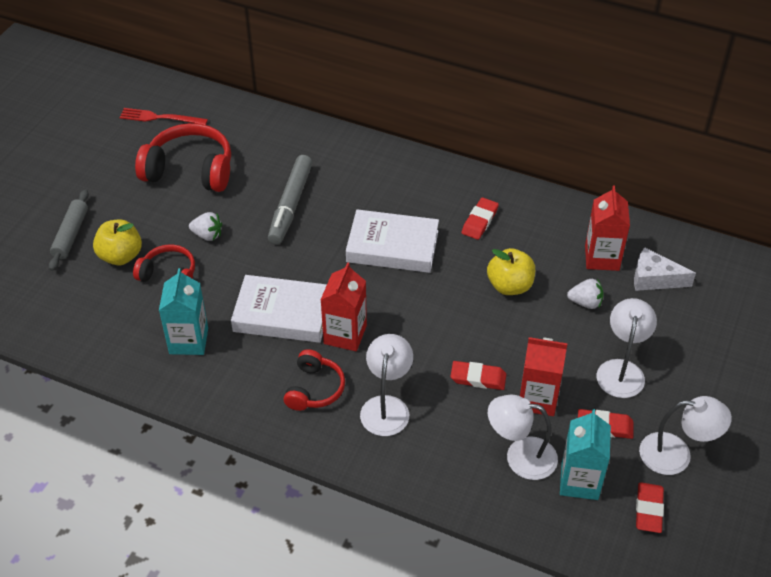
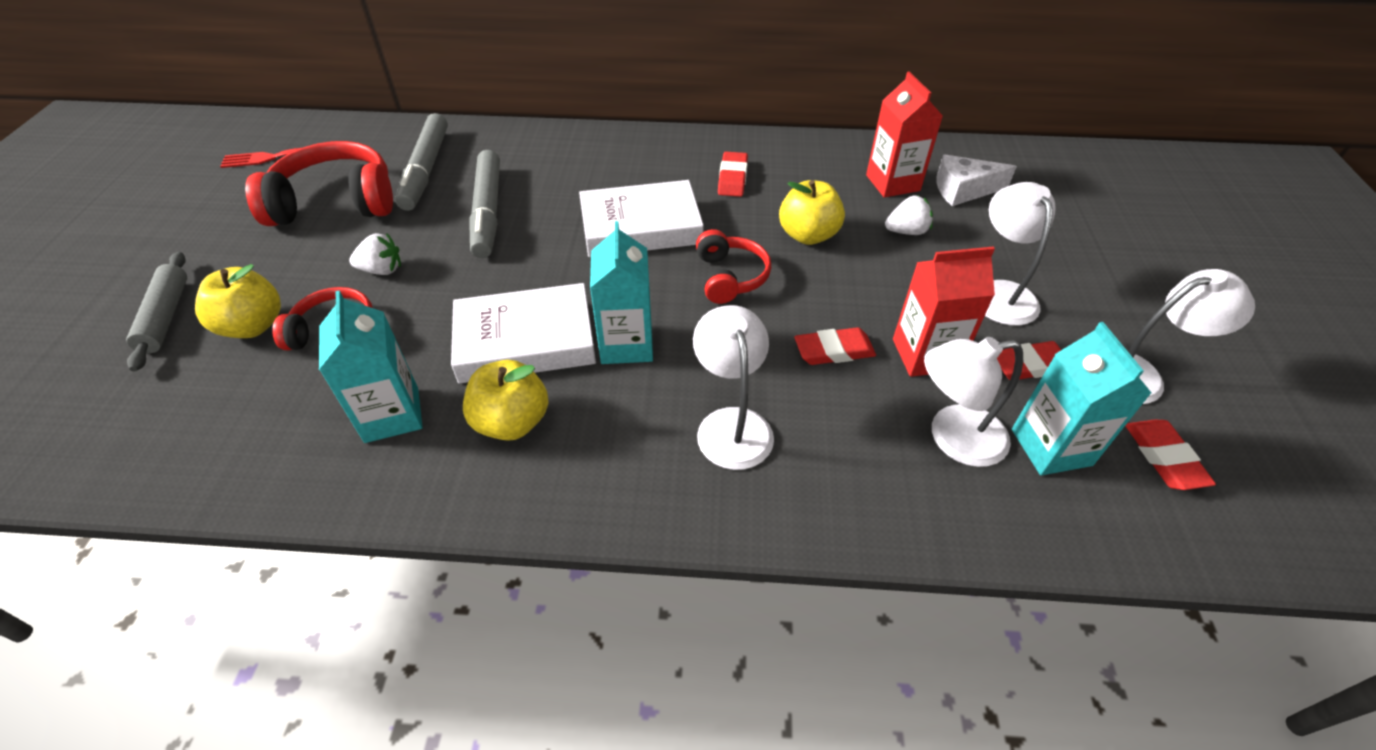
camera: 20 degrees left, 0 degrees up
red headphones [284,349,345,411] -> red headphones moved to [696,229,771,304]
red carton [321,262,367,351] -> turquoise carton [590,221,653,364]
none -> grey marker [395,113,448,211]
none -> yellow apple [463,360,549,441]

